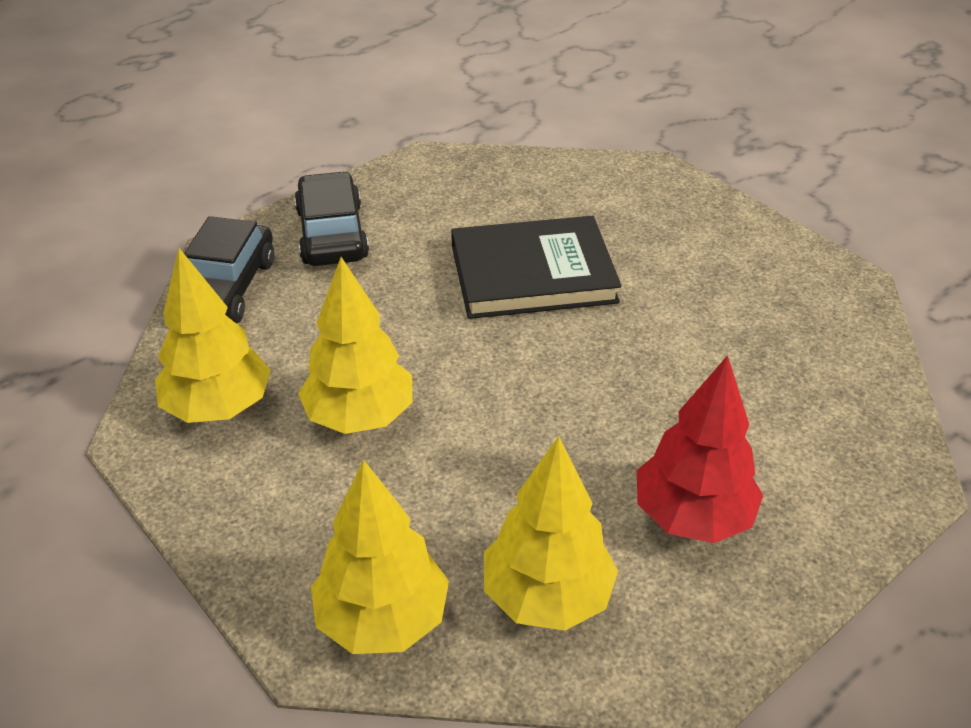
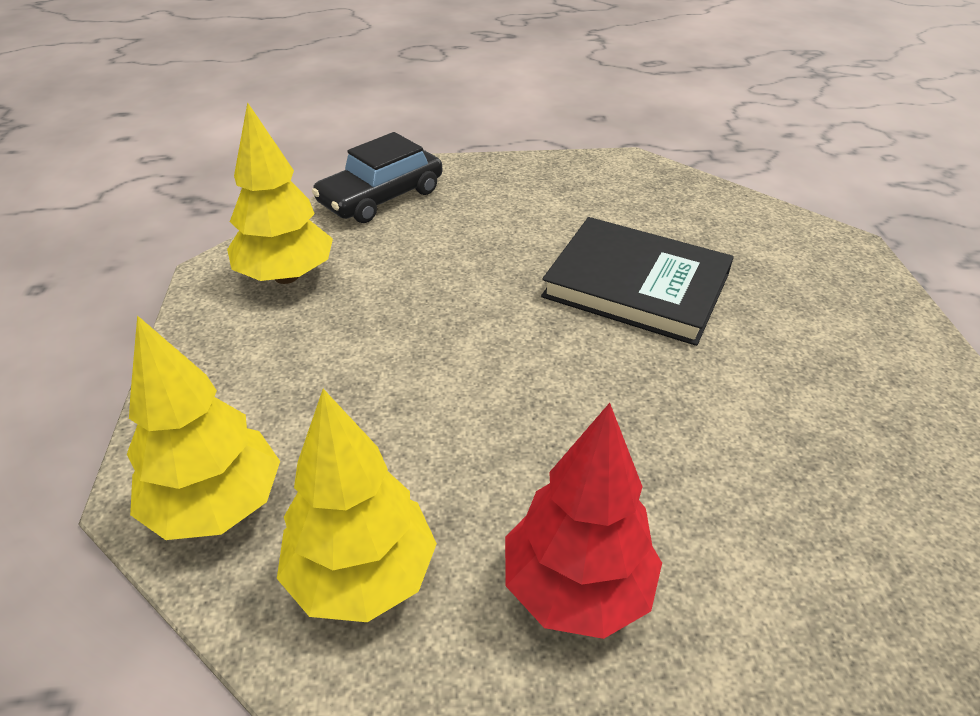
camera: 35 degrees right, 0 degrees up
black car [294,171,369,266] -> none
yellow tree [298,257,413,434] -> none

